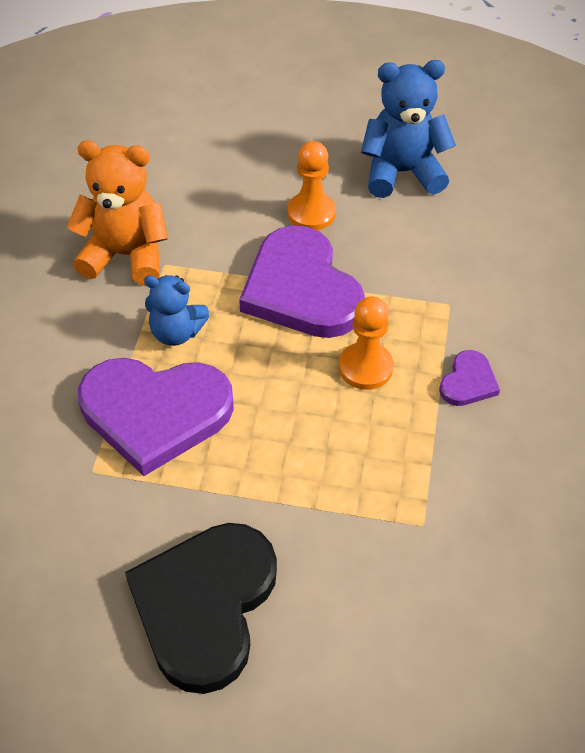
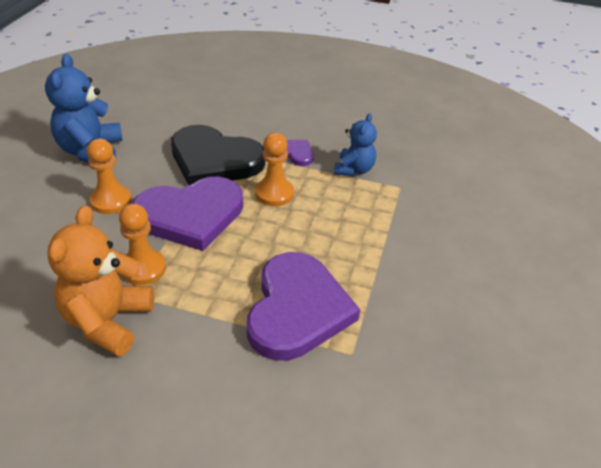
camera: 85 degrees left, 10 degrees down
black heart [125,523,277,694] -> black heart moved to [171,125,266,185]
blue teddy bear [144,275,210,346] -> blue teddy bear moved to [334,113,377,176]
none -> orange pawn [119,204,166,285]

